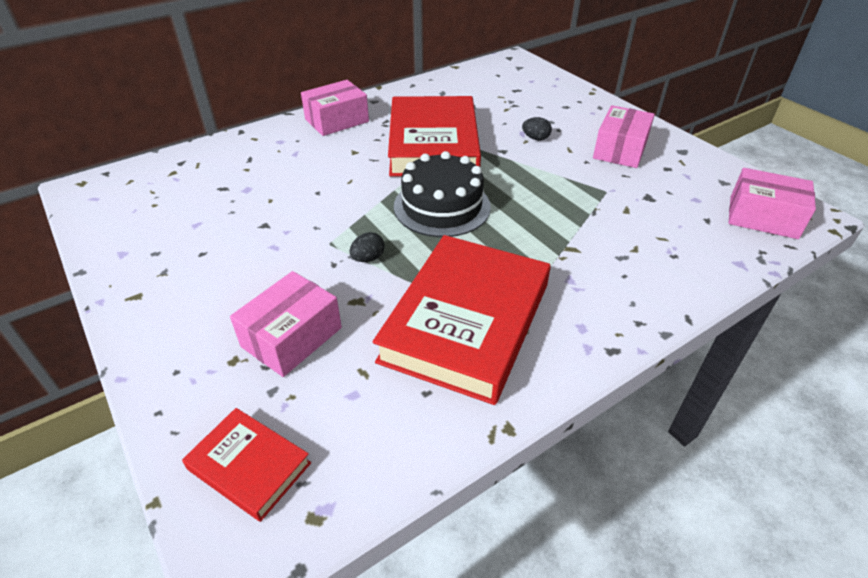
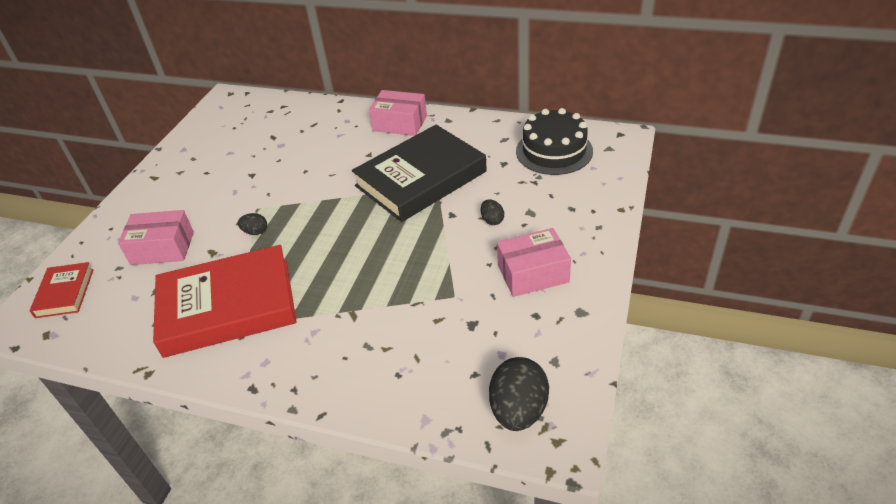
camera: 55 degrees right, 0 degrees up
red book [388,96,481,176] -> black book [352,125,487,222]
black cake [394,151,491,237] -> black cake moved to [516,108,593,175]
pink box [729,168,816,239] -> black egg [489,357,549,431]

